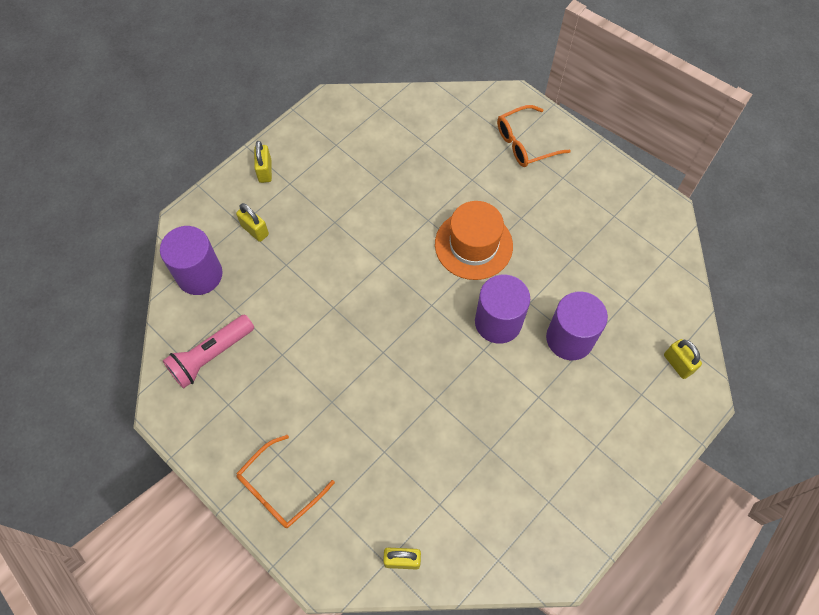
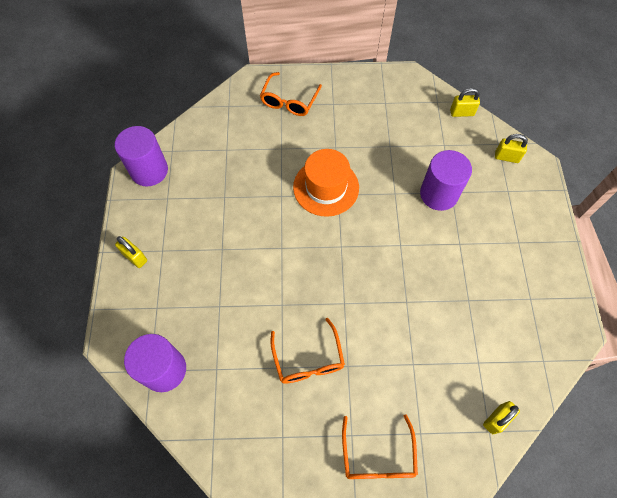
camera: 45 degrees left, 0 degrees up
pink flashlight [163,315,254,389] -> none
yellow padlock [236,203,269,242] -> yellow padlock moved to [450,88,480,117]
purple cylinder [475,275,530,344] -> purple cylinder moved to [115,126,168,187]
none -> orange glasses [270,318,345,384]

